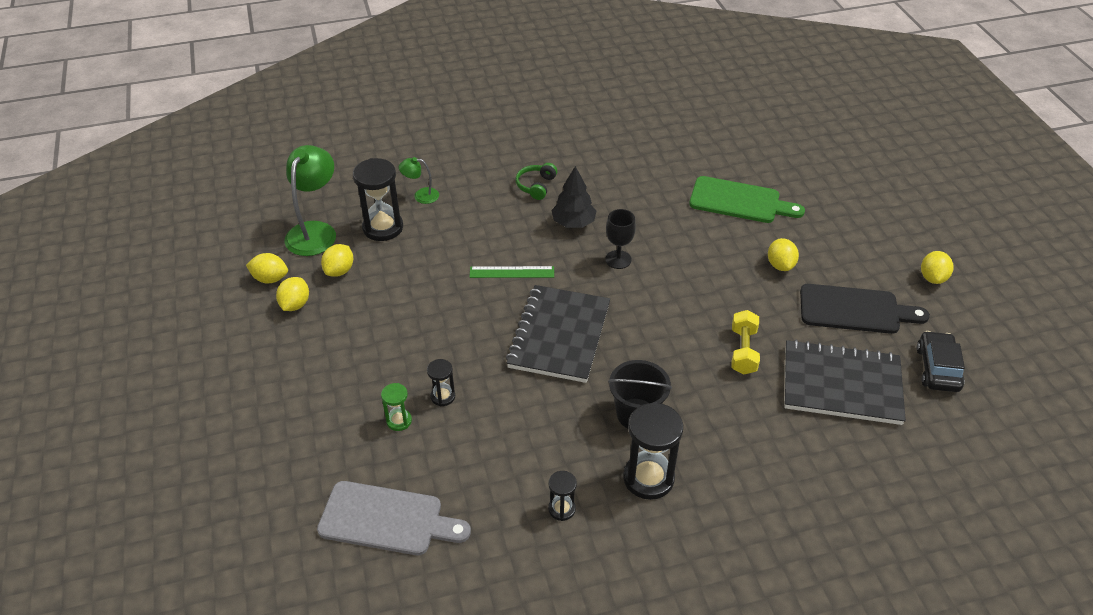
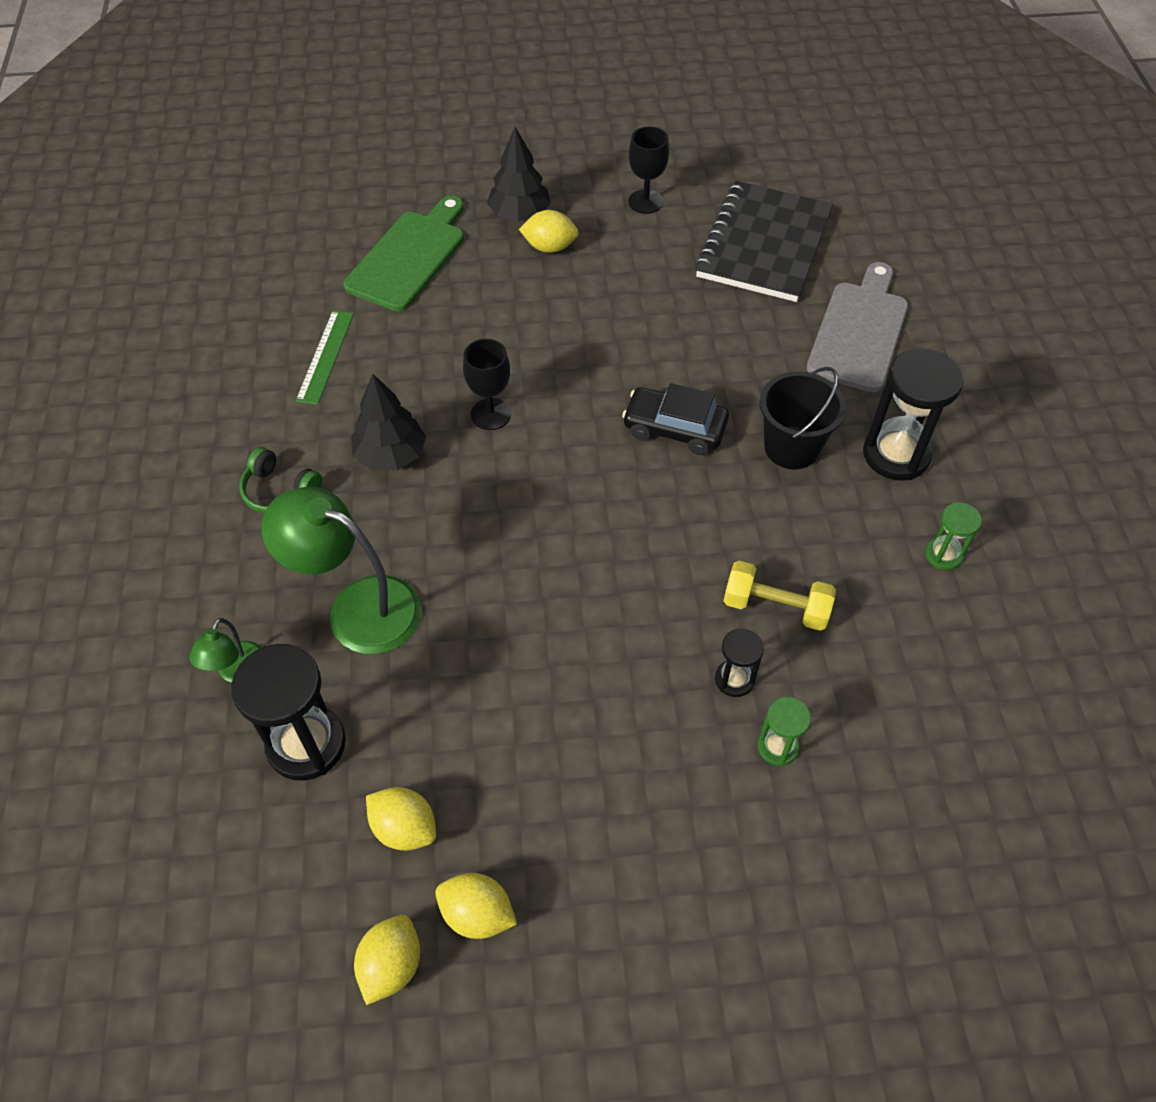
camera: 80 degrees left, 10 degrees up
green lamp [285,145,336,256] -> green lamp moved to [262,487,422,654]
grey cutting board [317,481,471,555] -> grey cutting board moved to [806,262,908,392]
green ruler [469,266,554,278] -> green ruler moved to [296,311,354,405]
black notebook [506,285,610,383] -> none
black hourglass [548,471,577,521] -> green hourglass [925,502,982,570]
yellow dumbbell [732,310,760,374] -> yellow dumbbell moved to [724,561,836,631]
black cutting board [800,284,930,334] -> black goblet [628,127,669,214]
black car [917,331,965,392] -> black car moved to [622,383,729,455]
yellow lemon [921,251,954,284] -> none
none -> black tree [487,127,551,221]

